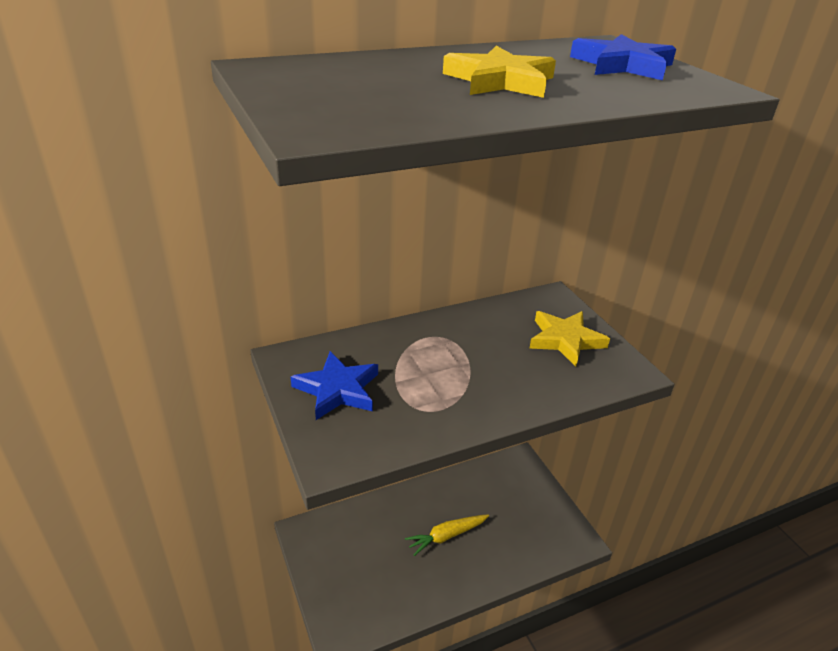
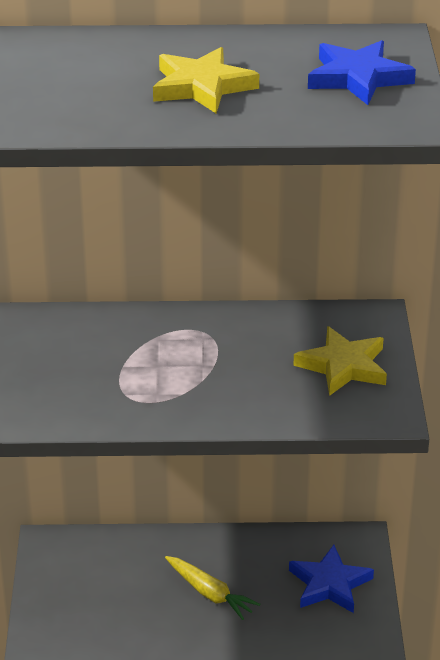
camera: 25 degrees right, 0 degrees up
blue star [291,351,378,420] -> blue star moved to [289,545,374,613]
yellow carrot [405,514,489,556] -> yellow carrot turned 135 degrees counterclockwise [165,556,261,620]

